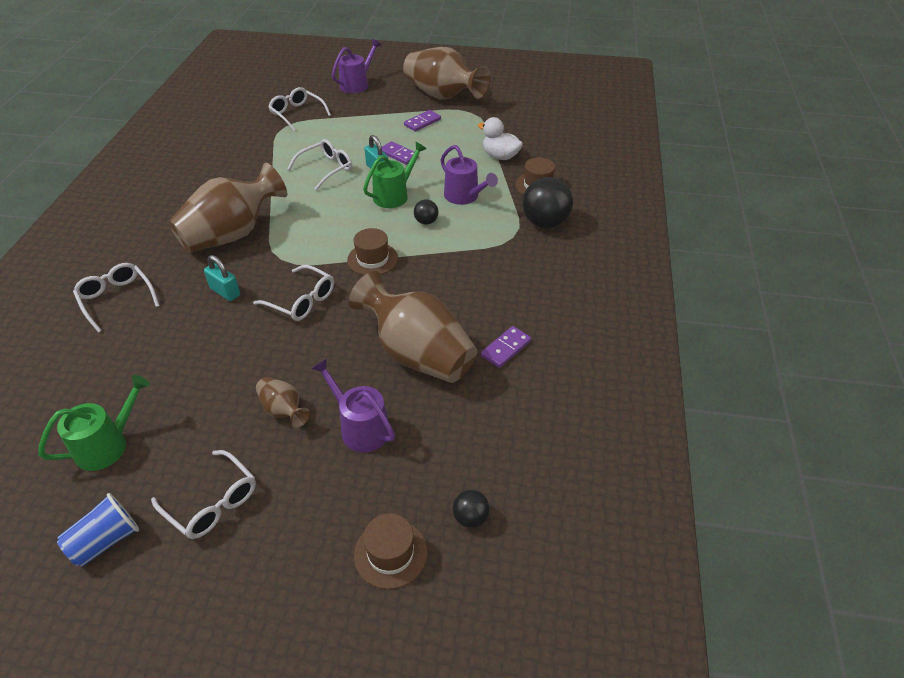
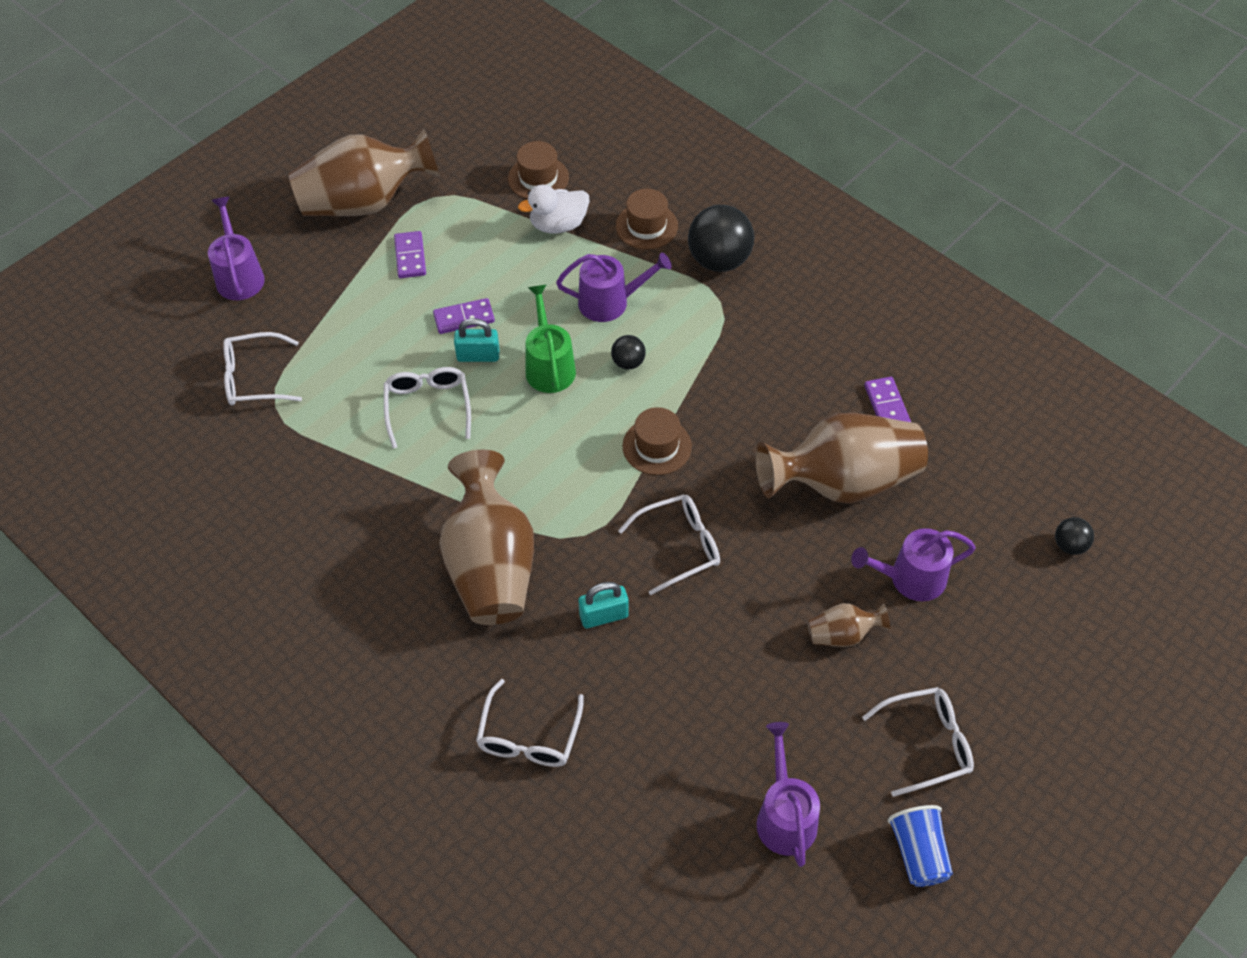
camera: 55 degrees left, 10 degrees up
green watering can [38,375,150,471] -> purple watering can [756,722,820,867]
white glasses [73,263,160,333] -> white glasses turned 75 degrees counterclockwise [476,679,584,767]
brown hat [354,513,428,589] -> brown hat moved to [508,141,569,199]

